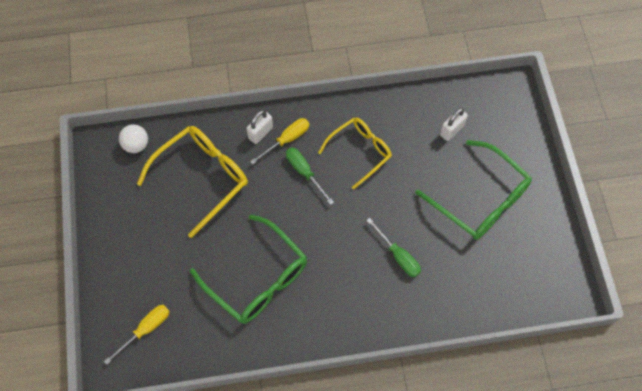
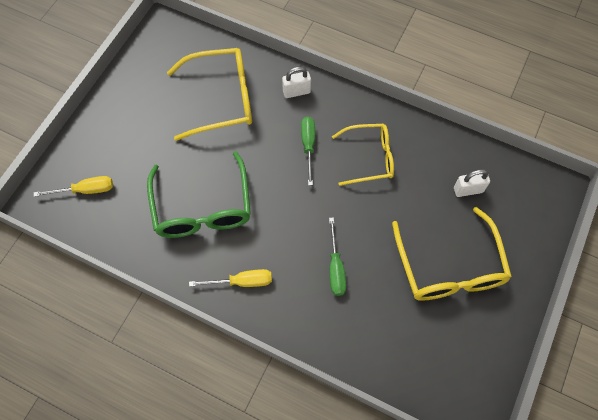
camera: 35 degrees right, 0 degrees up
white ball [119,124,148,153] -> none
yellow screwdriver [250,118,309,164] -> yellow screwdriver moved to [189,269,272,287]
green glasses [415,140,532,240] -> yellow glasses [392,207,512,301]

